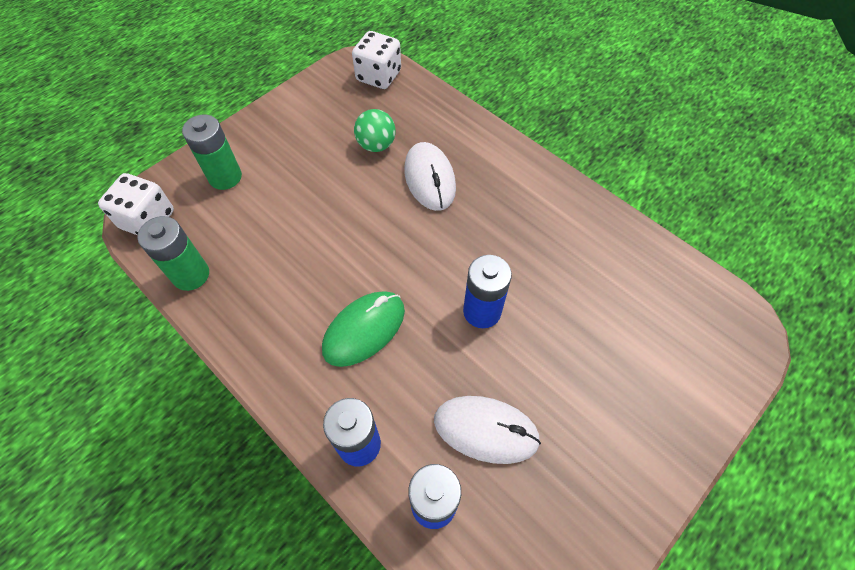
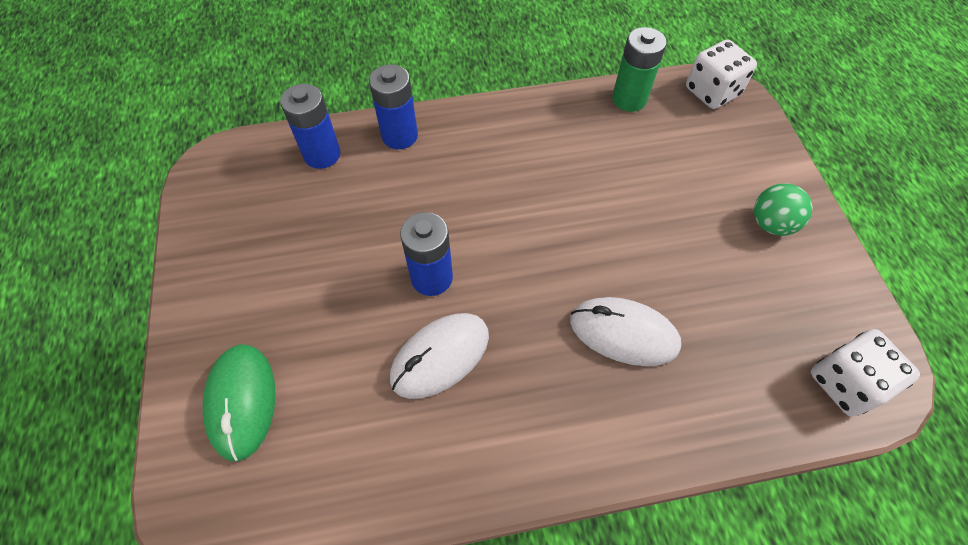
camera: 125 degrees right, 0 degrees up
green battery [182,115,242,190] -> none
green mouse [322,291,405,367] -> green mouse moved to [203,344,276,461]
green ball [354,109,396,152] -> green ball moved to [754,183,813,236]
white mouse [434,396,541,464] -> white mouse moved to [390,313,489,399]

